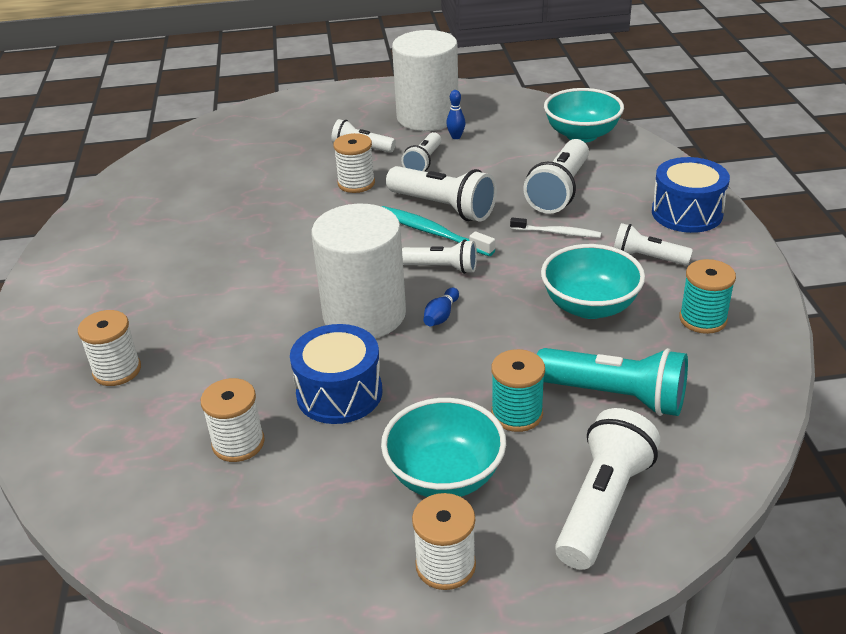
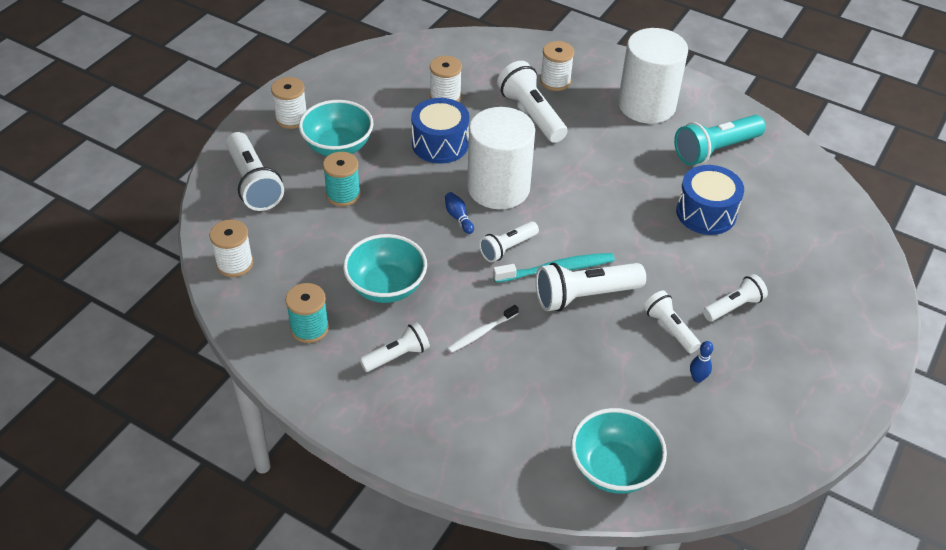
camera: 125 degrees right, 10 degrees up
white spool [333,133,375,193] -> white spool moved to [210,219,253,277]
white cylinder [392,30,458,131] -> white cylinder moved to [618,28,688,124]
white flashlight [523,139,589,214] -> white flashlight moved to [497,61,567,143]
turquoise flashlight [537,348,688,416] -> turquoise flashlight moved to [674,115,766,166]
blue drum [652,157,730,233] -> blue drum moved to [676,165,744,235]

